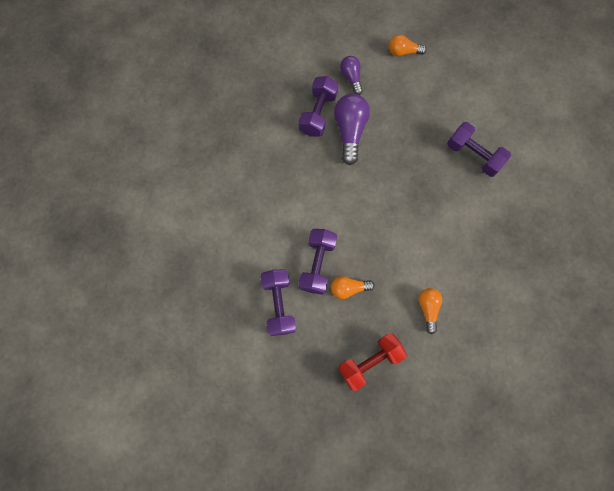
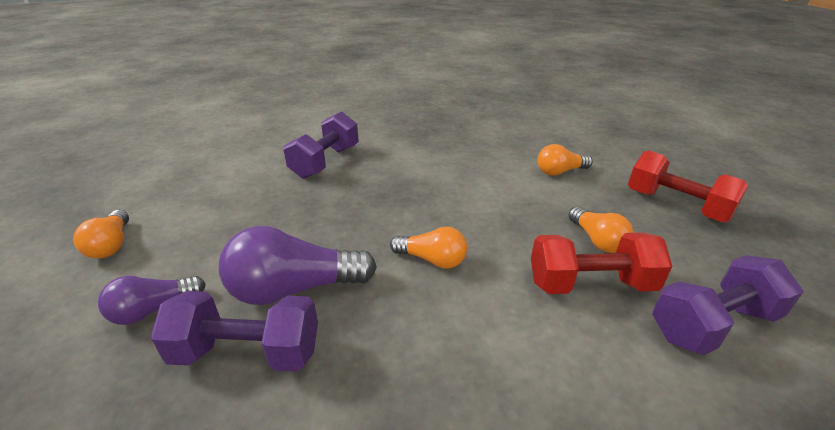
camera: 105 degrees left, 40 degrees down
purple dumbbell [299,229,337,295] -> red dumbbell [531,232,672,294]
none -> orange light bulb [390,227,467,269]

